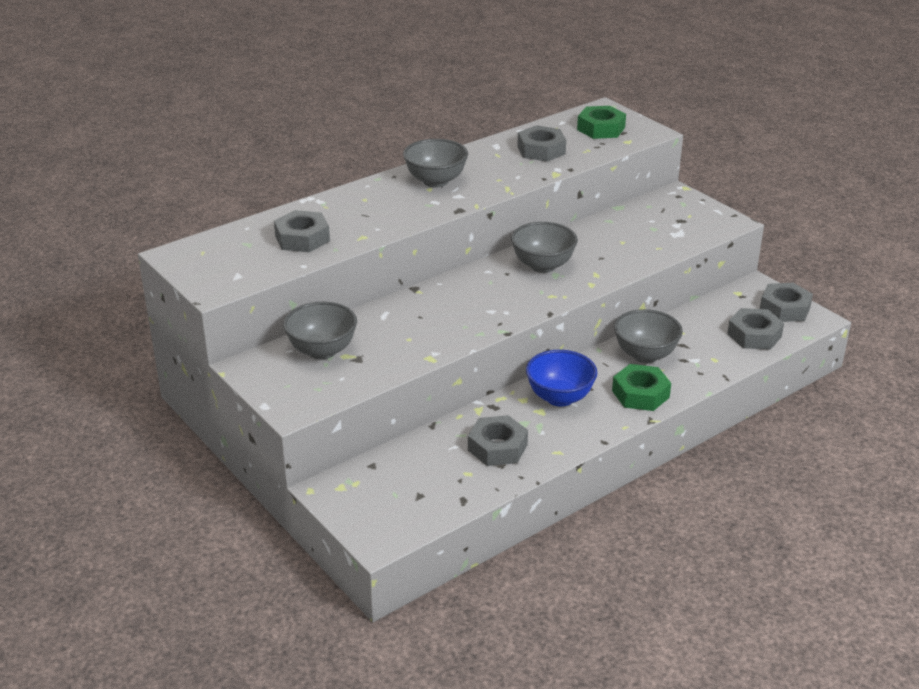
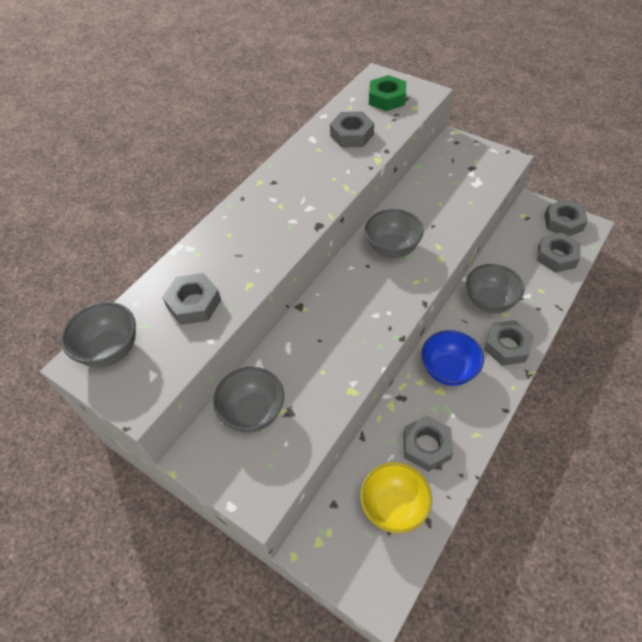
camera: 15 degrees left, 20 degrees up
grey bowl [403,139,468,187] -> grey bowl moved to [61,302,136,368]
green nut [612,364,671,411] -> grey nut [484,320,534,366]
none -> yellow bowl [360,462,432,534]

